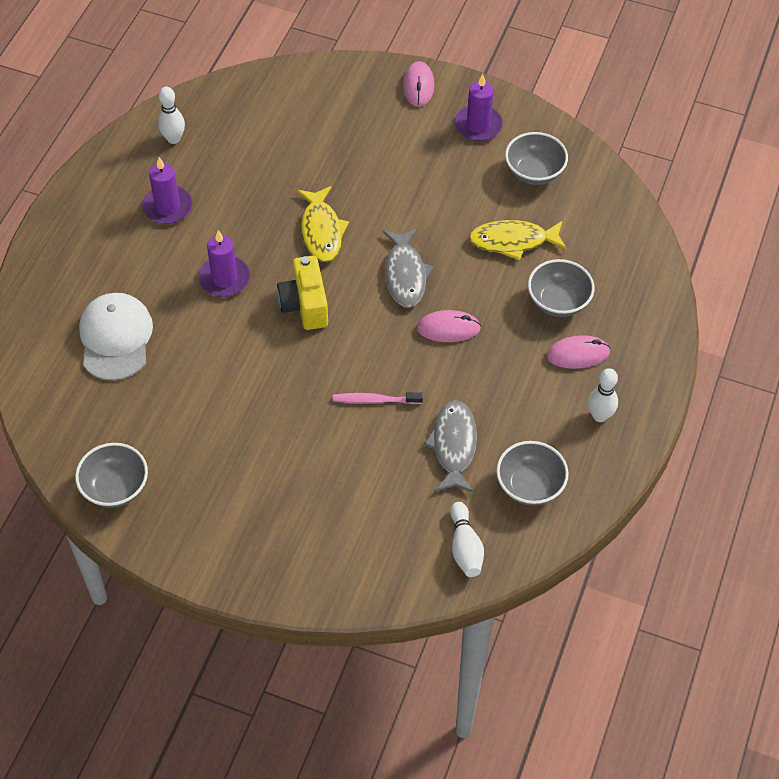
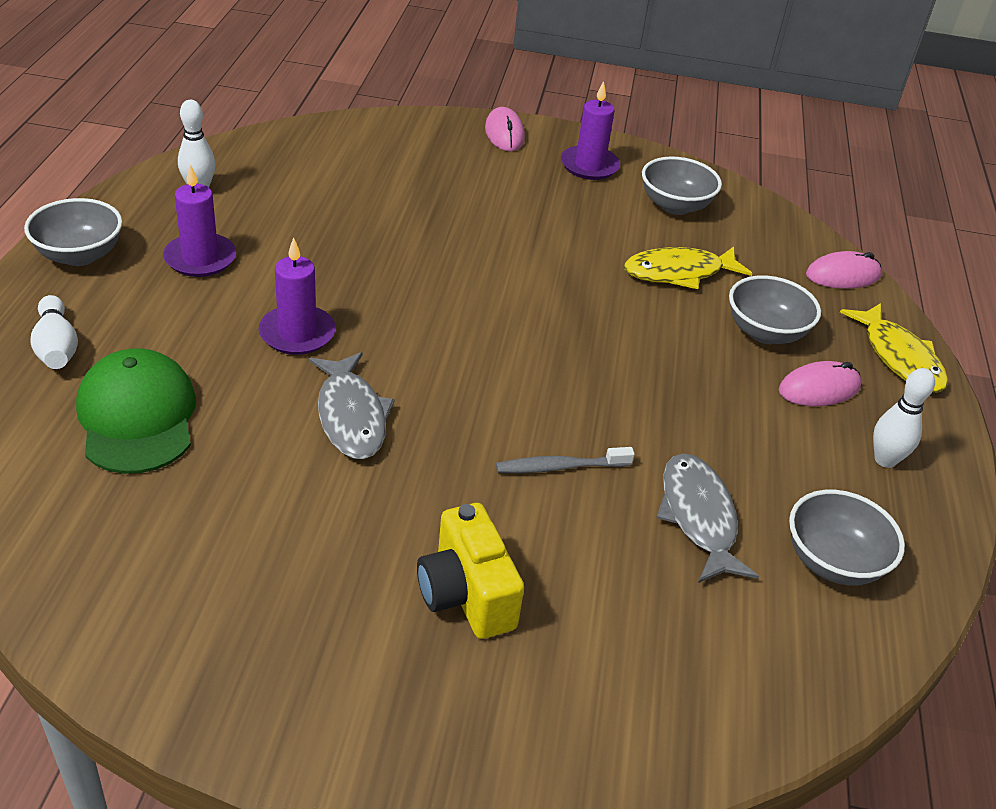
camera: 15 degrees left, 15 degrees down
grey bowl [75,443,148,508] -> grey bowl moved to [24,198,122,266]
white cap [79,293,153,381] -> green cap [76,348,196,474]
yellow camera [277,256,328,330] -> yellow camera moved to [417,503,524,639]
yellow fish [297,186,349,262] -> yellow fish moved to [840,303,948,392]
pink toothbrush [333,392,423,404] -> grey toothbrush [496,447,635,473]
grey fish [383,229,434,307] -> grey fish moved to [309,352,395,459]
pink mouse [417,310,481,342] -> pink mouse moved to [806,251,882,289]
white bowling pin [450,502,484,577] -> white bowling pin moved to [30,295,78,369]

